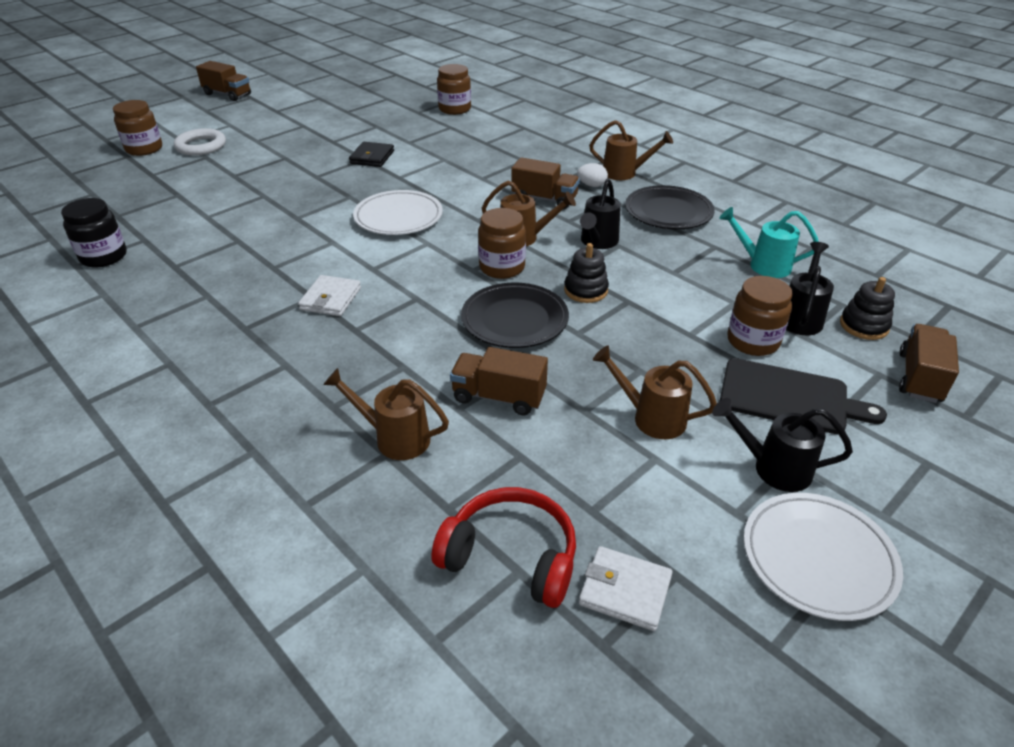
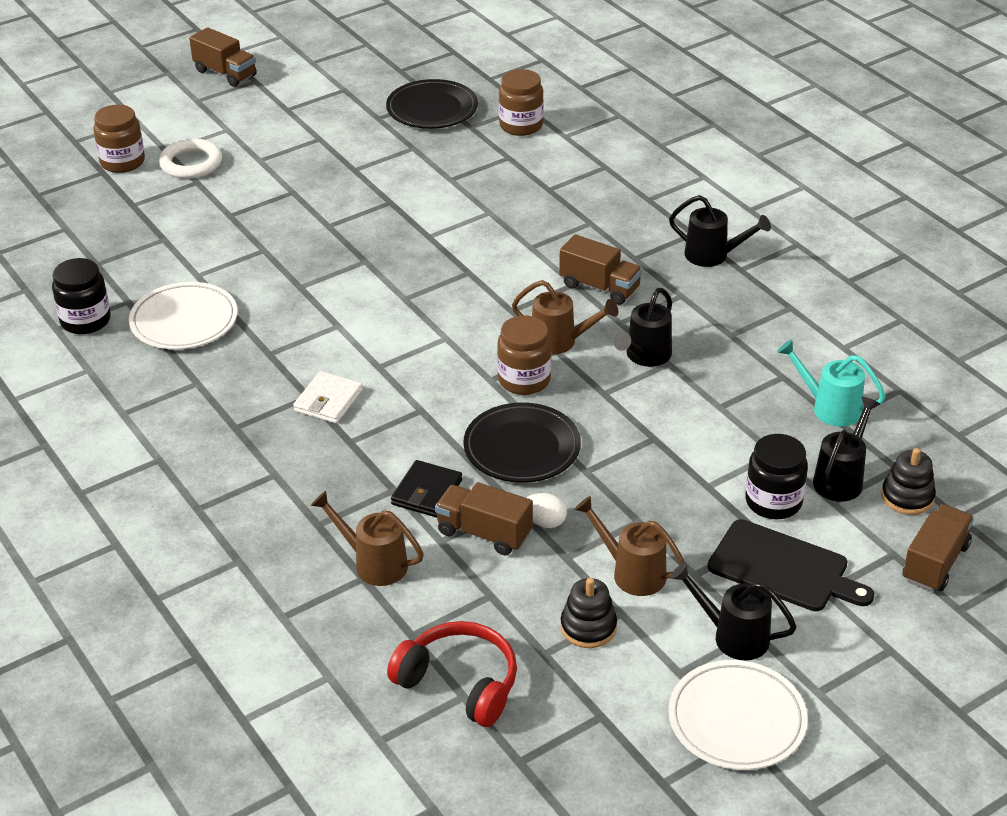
camera: 10 degrees right, 0 degrees up
black wallet [349,142,394,167] -> black wallet moved to [391,460,462,518]
white plate [353,190,443,235] -> white plate moved to [129,282,237,349]
black stacking toy [564,243,609,303] -> black stacking toy moved to [561,578,617,648]
white egg [577,163,608,187] -> white egg moved to [527,493,567,528]
white wallet [579,546,673,631] -> none
brown watering can [589,120,673,180] -> black watering can [669,195,771,267]
black plate [625,185,715,229] -> black plate moved to [386,79,478,129]
brown jar [727,276,793,356] -> black jar [745,434,808,519]

